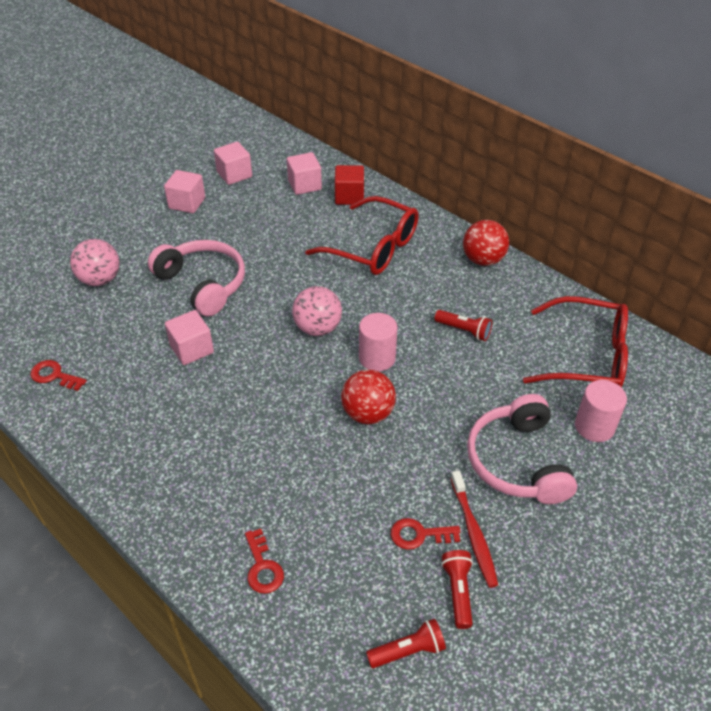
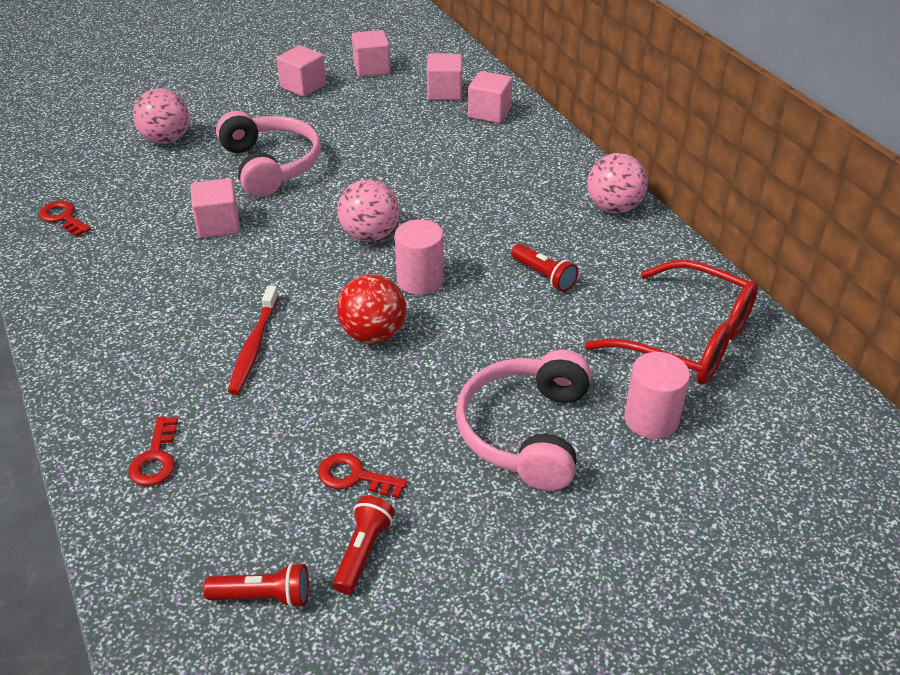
camera: 20 degrees right, 5 degrees down
red glasses [305,196,419,275] -> none
red cube [335,165,364,205] -> pink cube [468,71,512,123]
red toothbrush [451,471,498,588] -> red toothbrush moved to [228,285,279,395]
red ball [463,220,509,266] -> pink ball [587,153,648,213]

